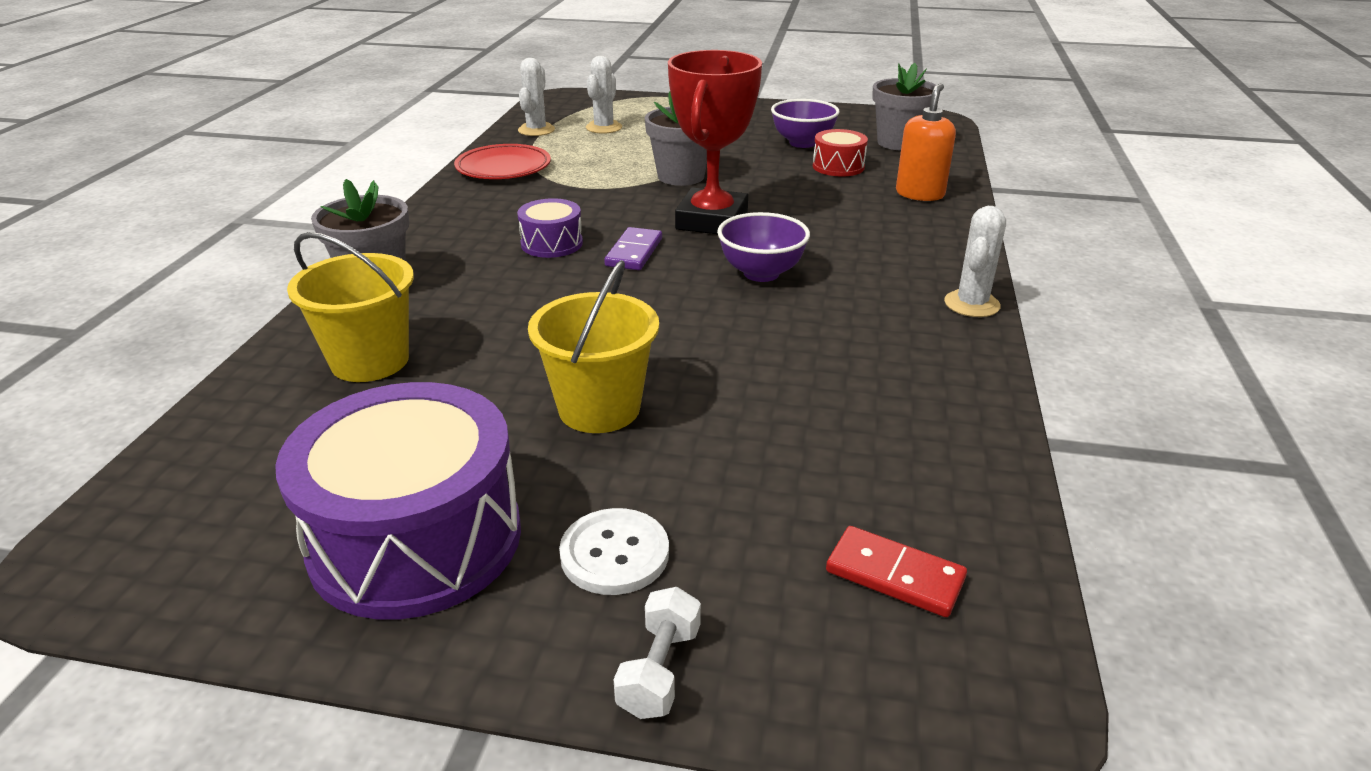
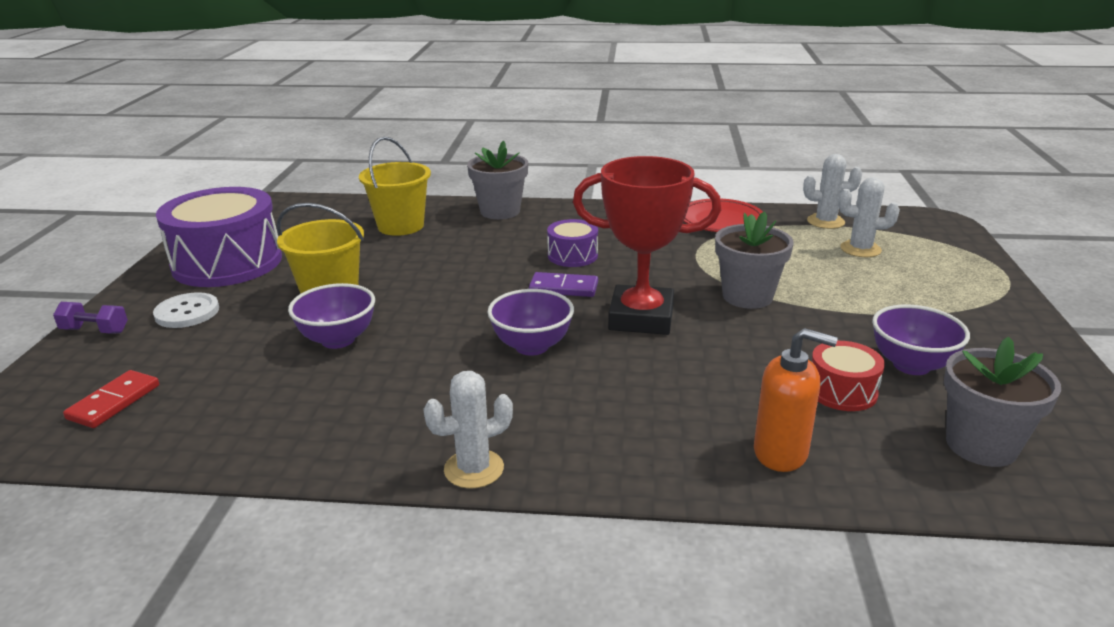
camera: 85 degrees right, 5 degrees down
white dumbbell [613,587,701,719] -> purple dumbbell [53,302,128,333]
white cactus [944,206,1006,317] -> white cactus turned 45 degrees counterclockwise [423,371,513,489]
none -> purple bowl [288,283,375,349]

